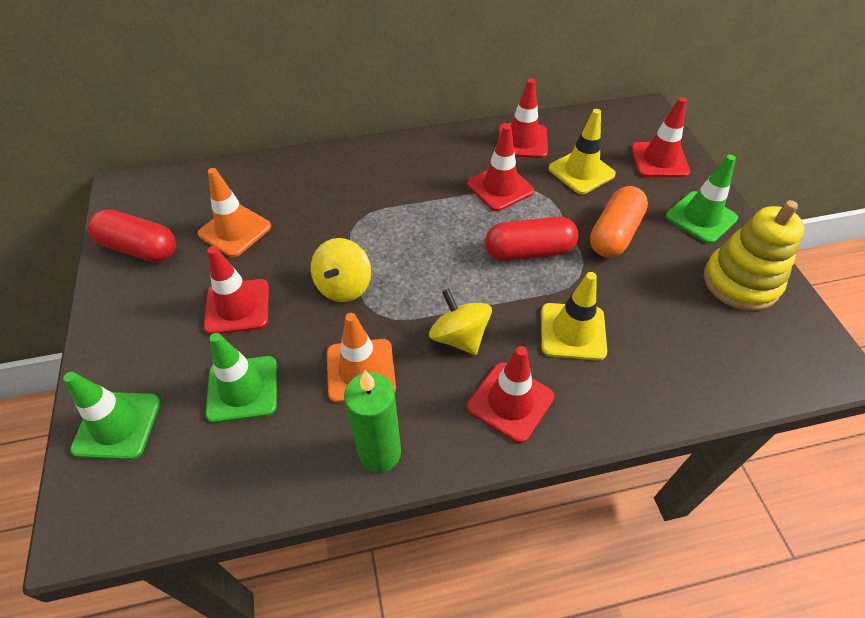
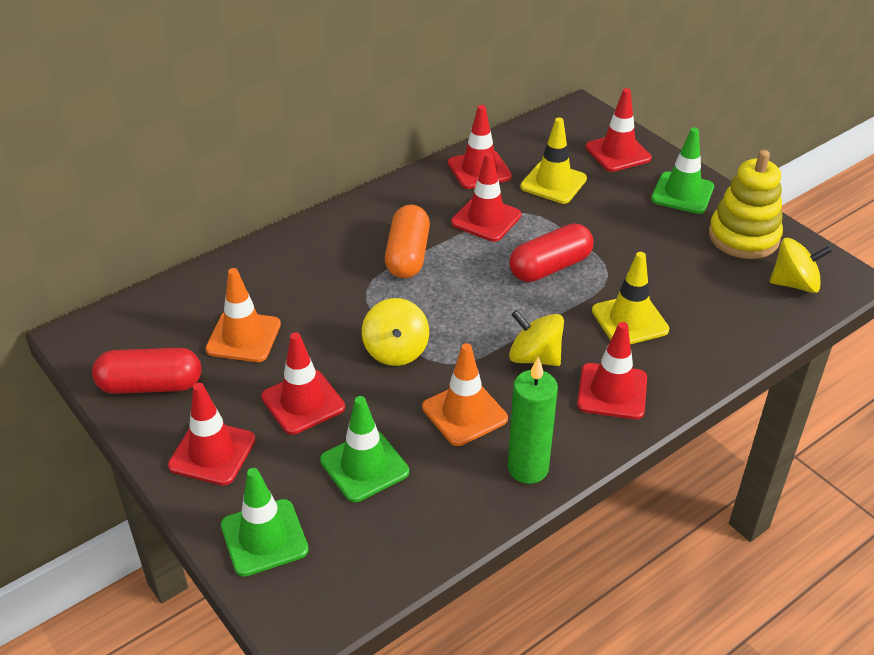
camera: 25 degrees left, 10 degrees down
orange capsule [590,186,648,258] -> orange capsule moved to [385,205,430,278]
none -> red traffic cone [168,383,255,486]
none -> yellow spinning top [770,238,832,293]

